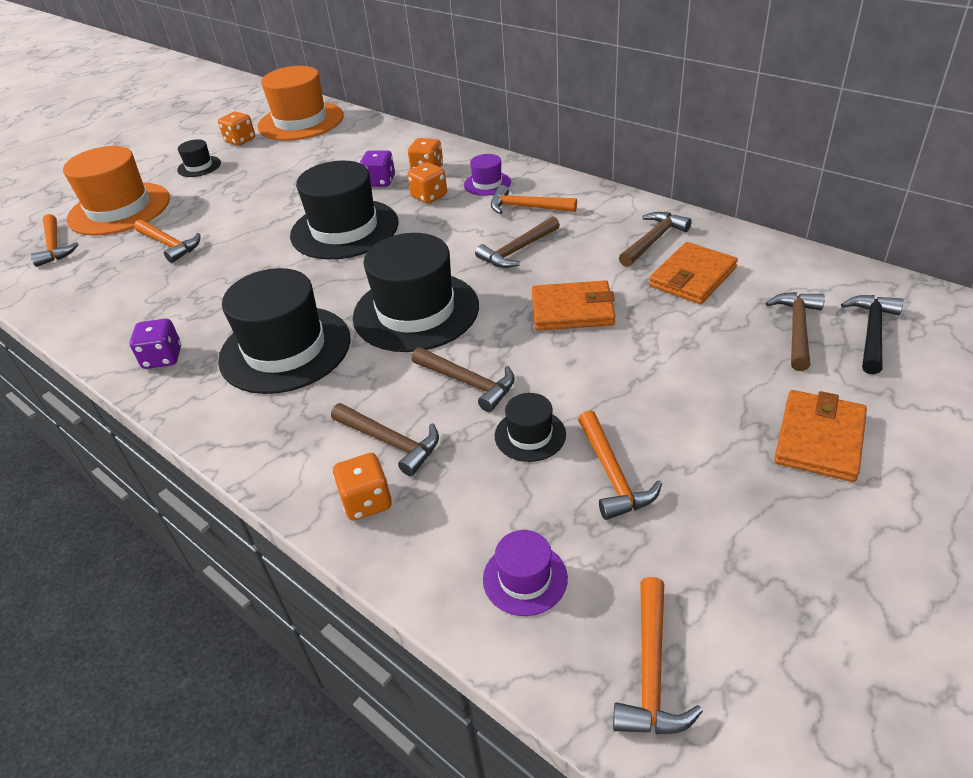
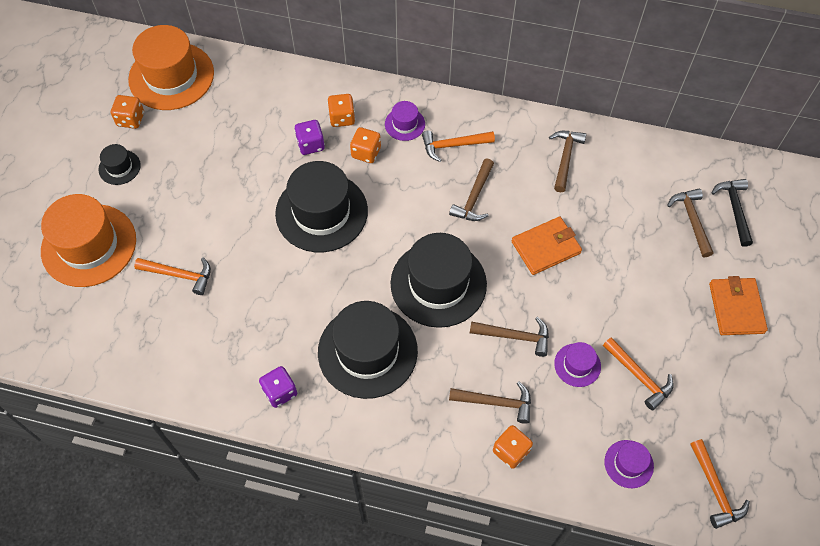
camera: 30 degrees left, 20 degrees up
orange hammer [30,214,79,267] -> none
black hat [495,393,566,462] -> purple hat [554,342,601,387]
orange wallet [649,242,738,304] -> none

